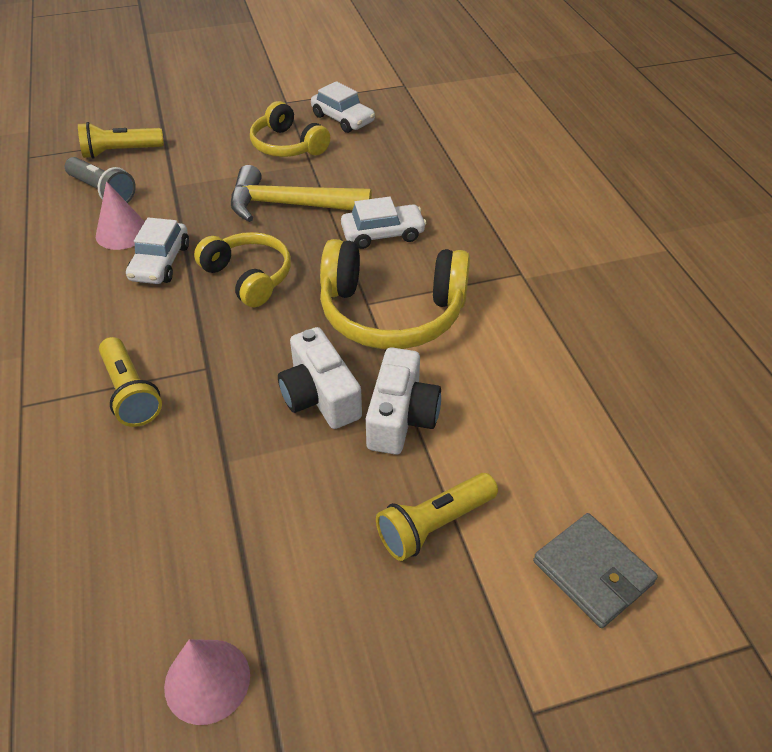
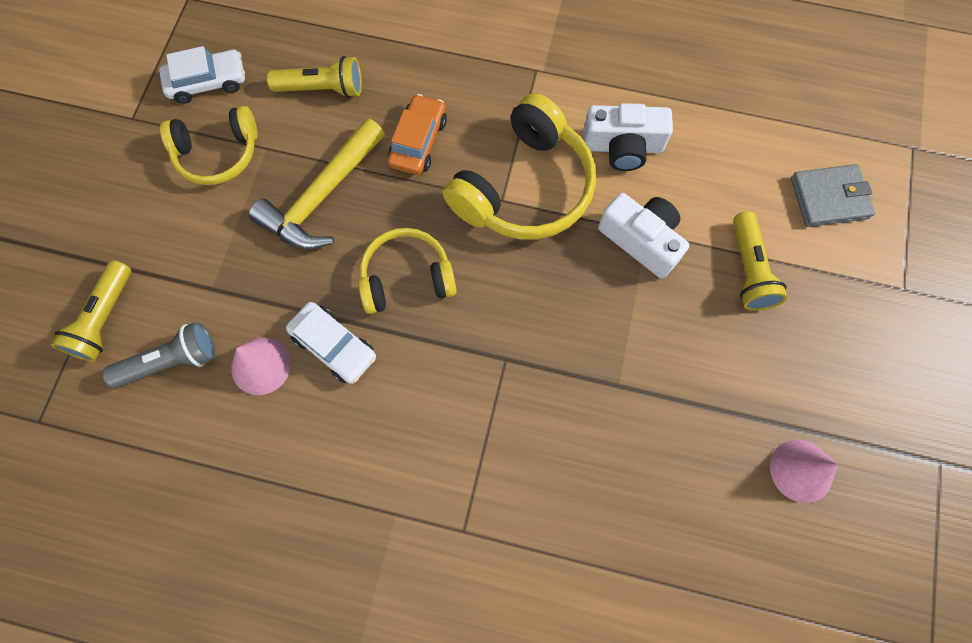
camera: 60 degrees left, 25 degrees up
yellow flashlight [99,337,162,427] -> yellow flashlight moved to [267,56,362,98]
white camera [278,327,362,429] -> white camera moved to [583,103,673,171]
white car [341,197,427,249] -> orange car [387,94,447,175]

